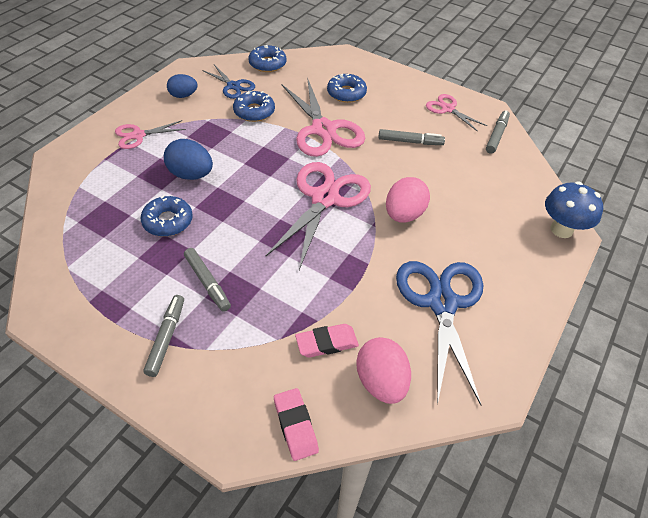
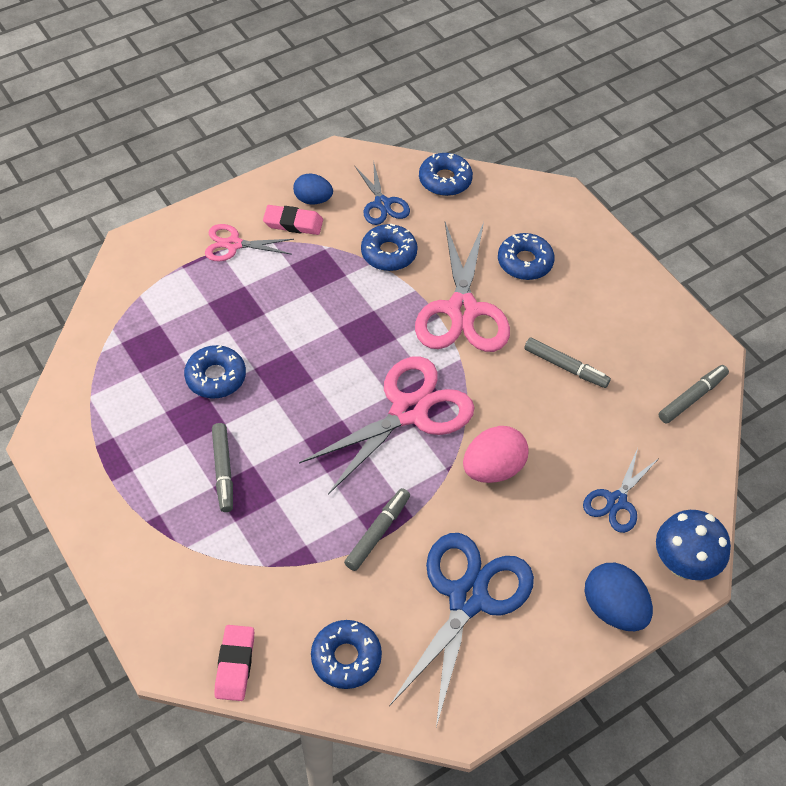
camera: 25 degrees right, 5 degrees up
grey marker [143,295,184,377] -> grey marker moved to [344,488,410,571]
blue egg [164,139,213,180] -> blue egg moved to [584,563,653,631]
pink eraser [295,324,359,358] -> pink eraser moved to [263,205,323,235]
pink egg [356,337,411,404] -> blue donut [311,620,382,689]
pink scissors [426,94,487,132] -> none
none -> blue scissors [583,448,659,533]

